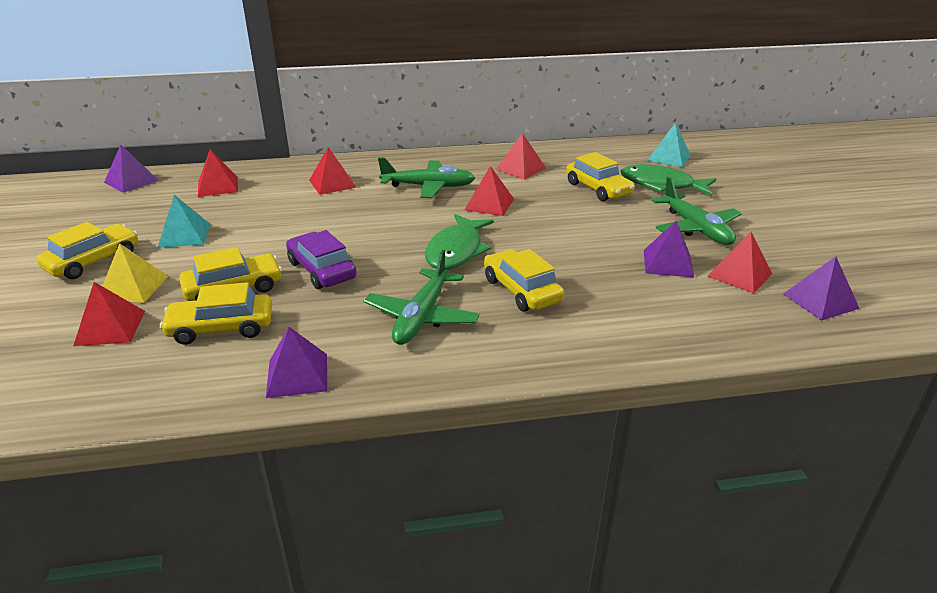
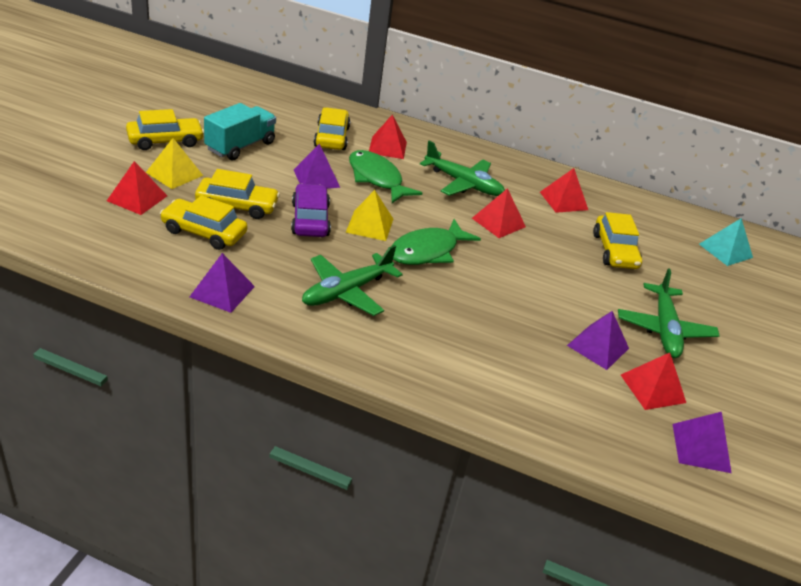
camera: 25 degrees right, 5 degrees up
purple pyramid [104,145,159,193] -> purple pyramid moved to [294,144,340,189]
turquoise pyramid [158,195,210,248] -> turquoise truck [204,103,276,160]
red pyramid [198,150,238,197] -> none
yellow car [484,249,564,311] -> yellow car moved to [314,107,350,150]
green fish [621,164,716,196] -> green fish moved to [349,150,422,203]
none -> yellow pyramid [346,190,393,241]

